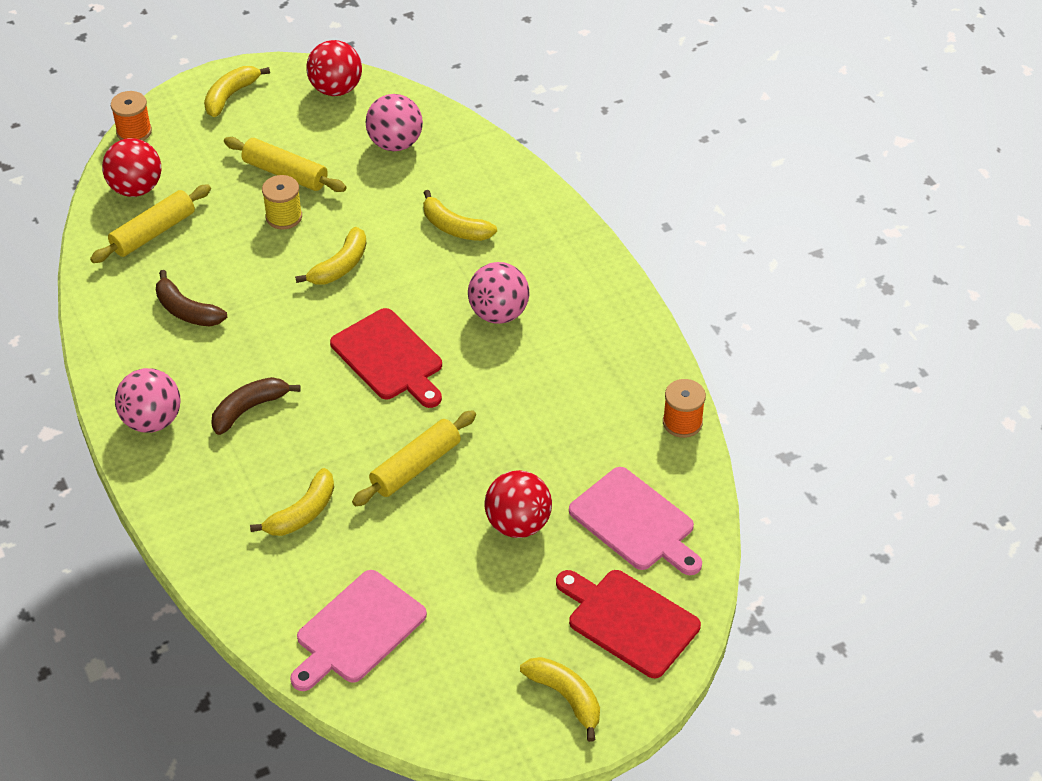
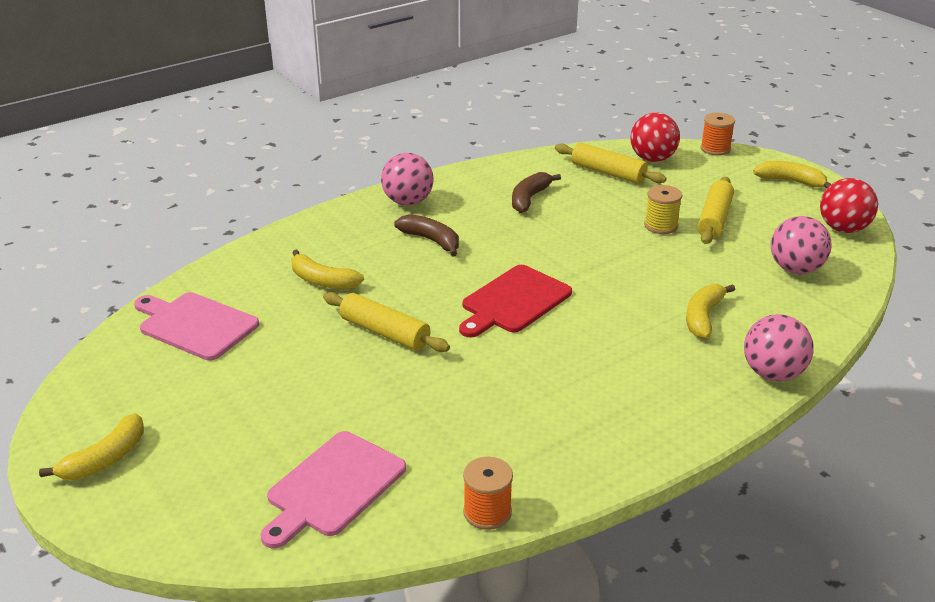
camera: 80 degrees right, 15 degrees down
yellow banana [295,227,366,285] -> none
pink ball [468,262,529,324] -> pink ball moved to [744,314,813,381]
red ball [484,470,552,538] -> none
red cutting board [556,570,701,678] -> none

